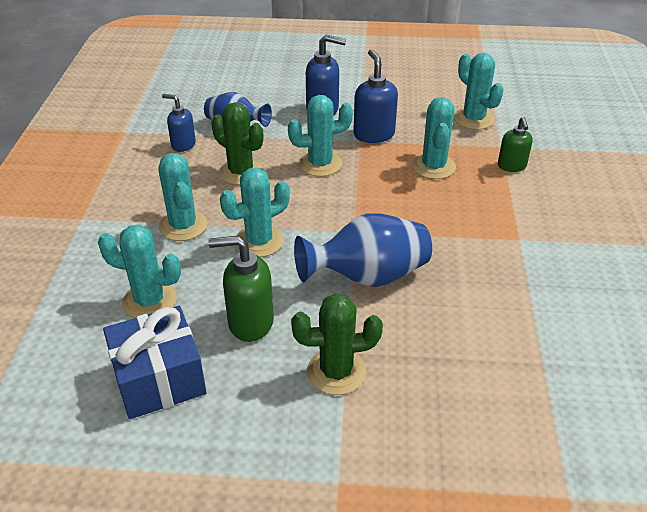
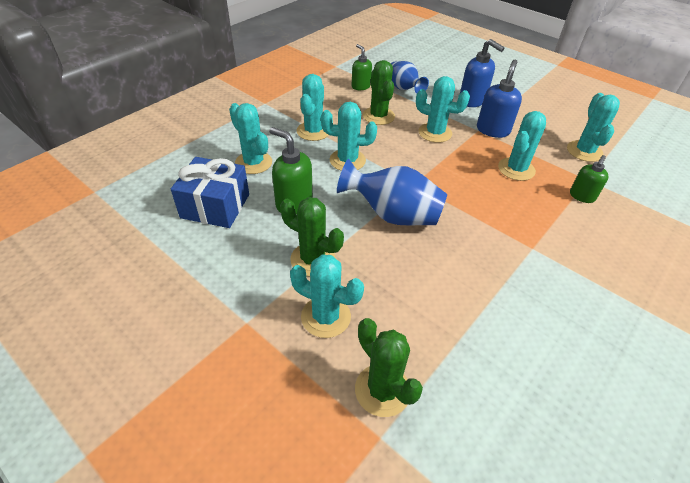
camera: 35 degrees right, 5 degrees up
blue soap dispenser [162,94,196,152] -> green soap dispenser [352,44,372,90]
none -> turquoise cactus [290,255,364,338]
none -> green cactus [355,318,423,417]

